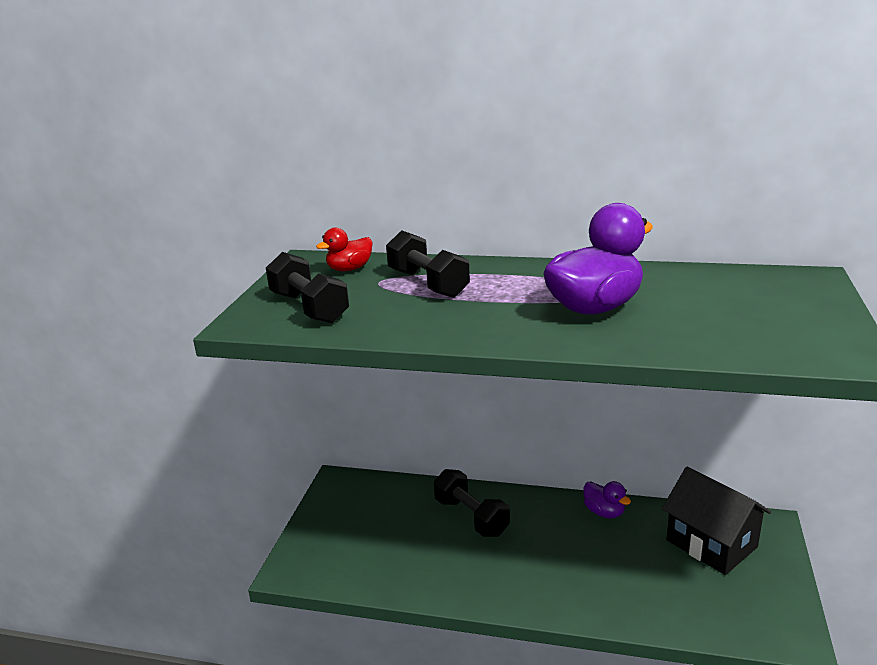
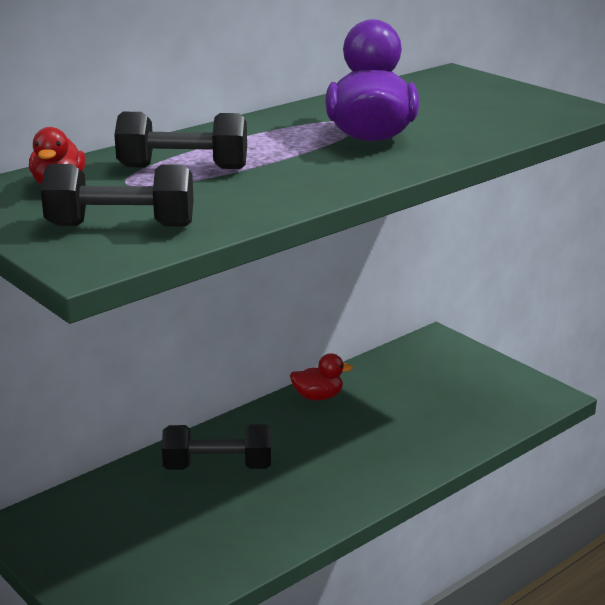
camera: 55 degrees left, 0 degrees up
purple duck [583,481,631,519] -> red duck [290,353,353,401]
black house [662,467,771,575] -> none

